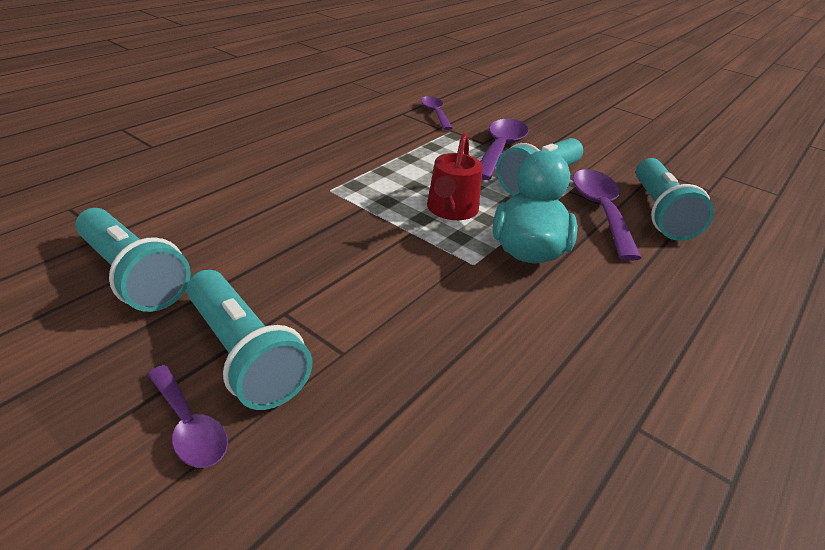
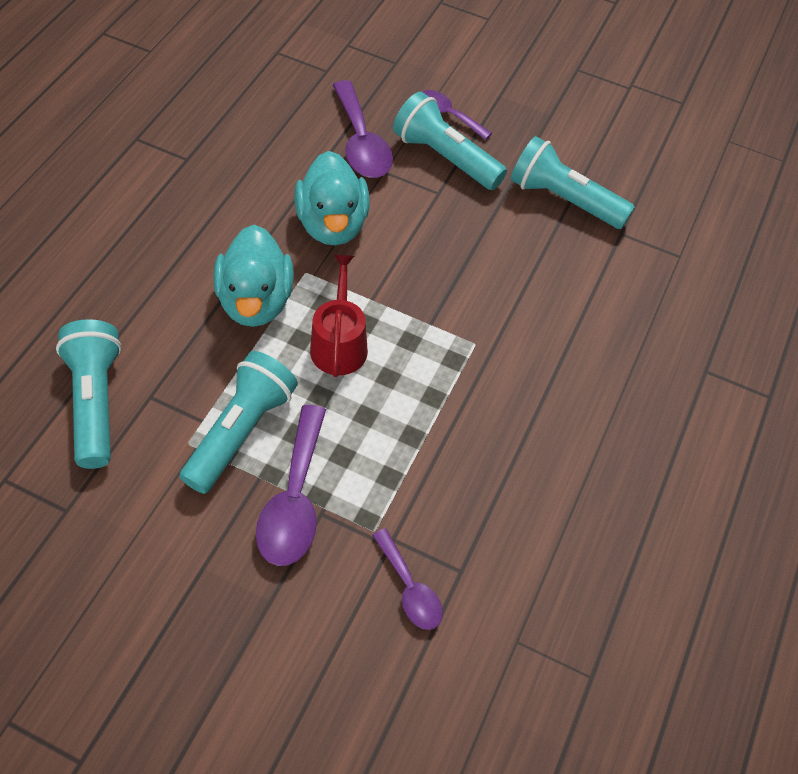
camera: 165 degrees right, 20 degrees up
purple spoon [573,169,642,261] -> purple spoon moved to [333,80,393,178]
none -> turquoise duck [294,151,370,245]

